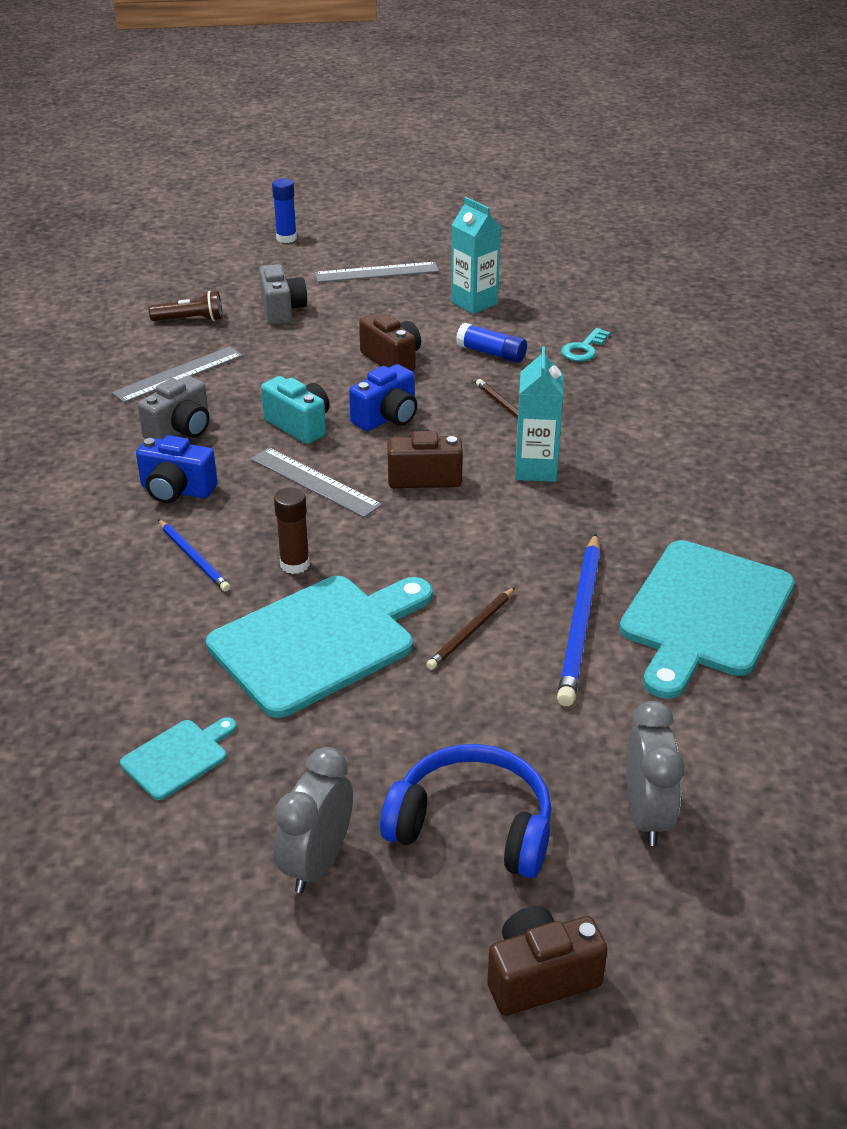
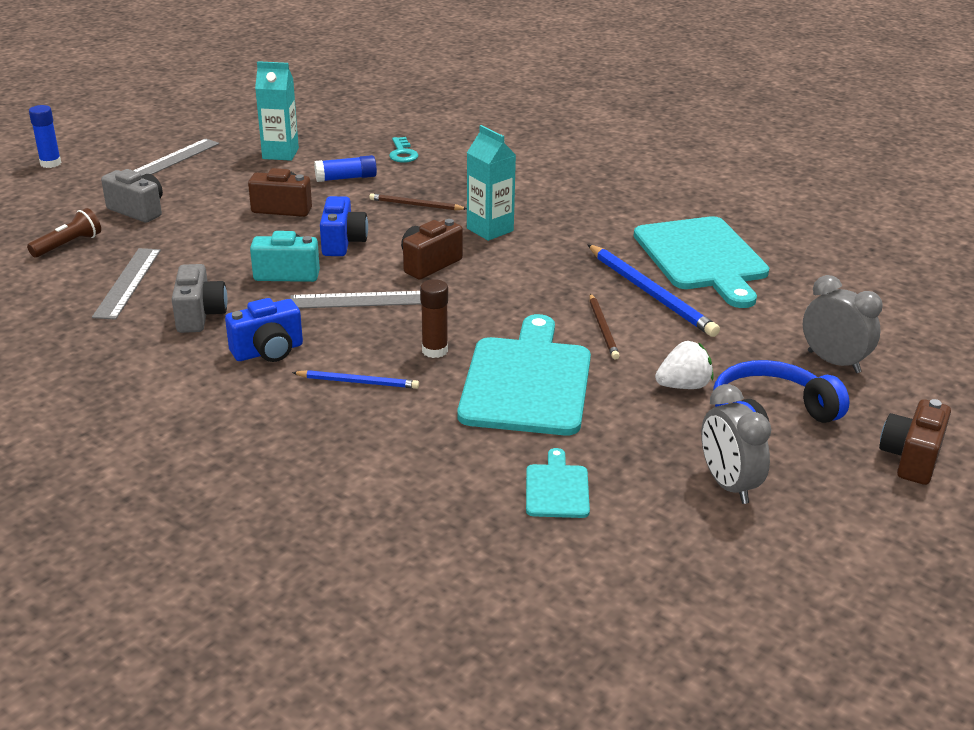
camera: 45 degrees left, 5 degrees down
none -> white strawberry [655,341,714,389]

